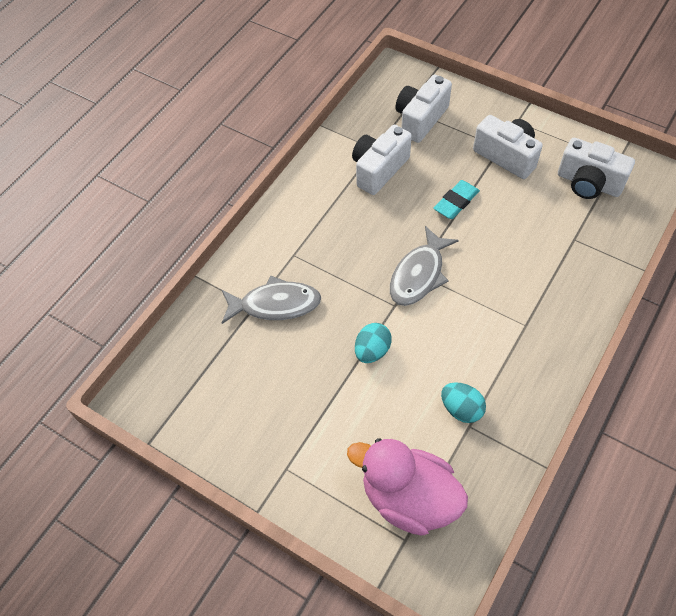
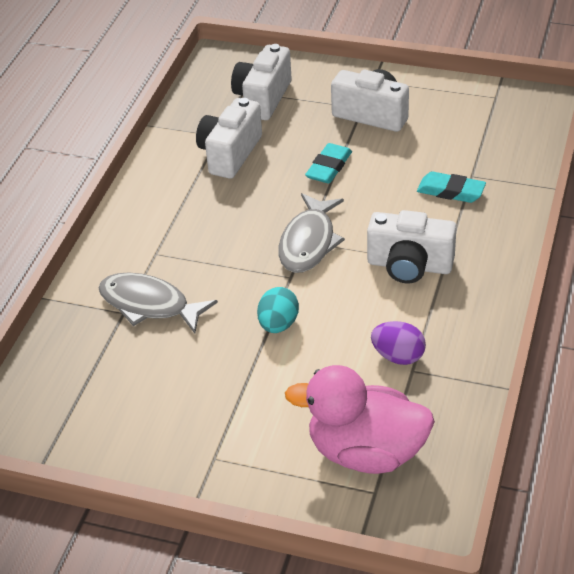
camera: 15 degrees left, 15 degrees down
grey fish [222,275,321,324] -> grey fish turned 135 degrees counterclockwise [99,273,218,333]
turquoise egg [441,382,486,423] -> purple egg [371,321,426,365]
white camera [558,138,635,199] -> white camera moved to [367,210,457,283]
none -> turquoise eraser [417,171,486,203]

